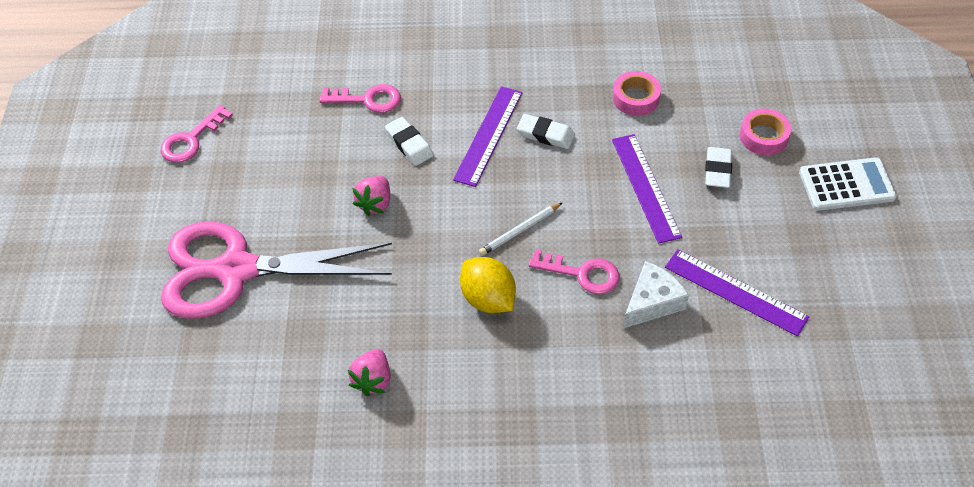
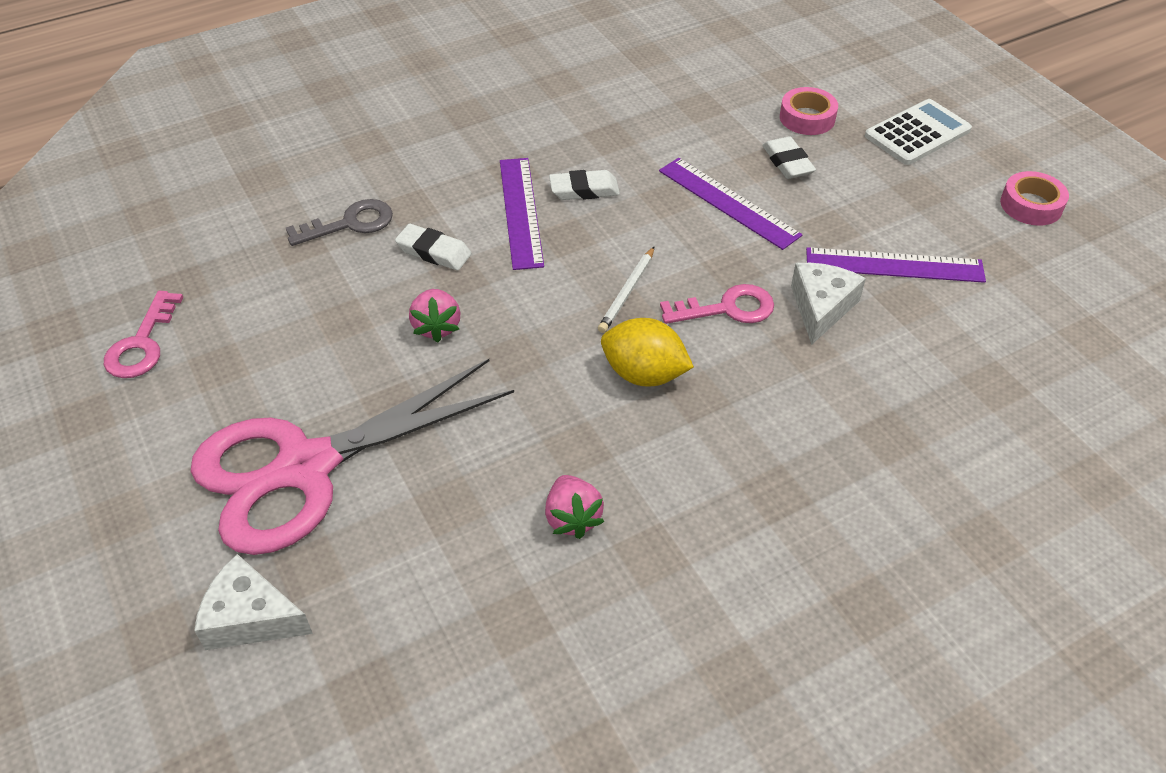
camera: 30 degrees left, 5 degrees down
pink key [319,84,401,113] -> grey key [286,199,393,246]
pink tape [613,71,661,116] -> pink tape moved to [1000,171,1069,226]
none -> white cheese [194,554,313,650]

